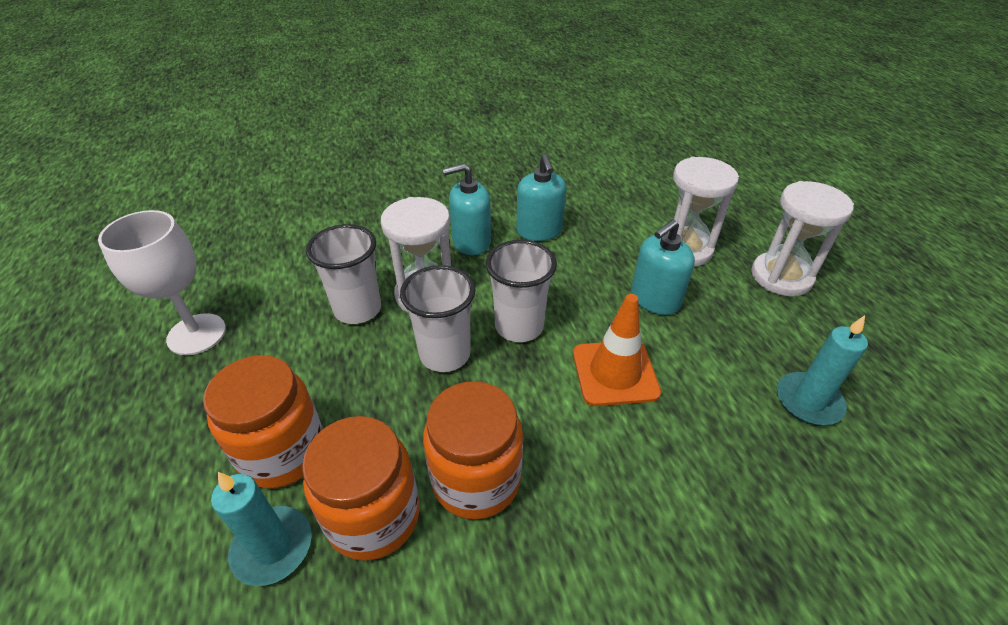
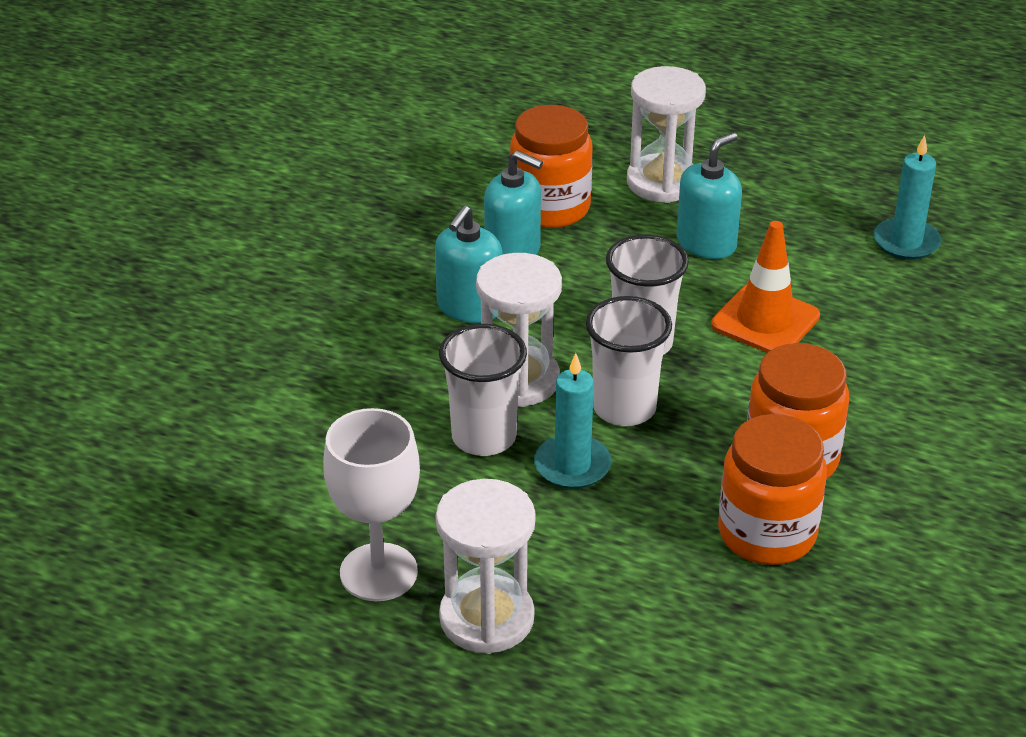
camera: 50 degrees left, 5 degrees down
orange jar [203,355,323,488] -> orange jar moved to [510,105,592,228]
turquoise candle [211,472,311,586] -> turquoise candle moved to [534,353,612,489]
turquoise soap dispenser [631,219,695,315] -> turquoise soap dispenser turned 135 degrees counterclockwise [676,132,742,259]
white hourglass [751,181,854,296] -> white hourglass moved to [436,479,536,654]

